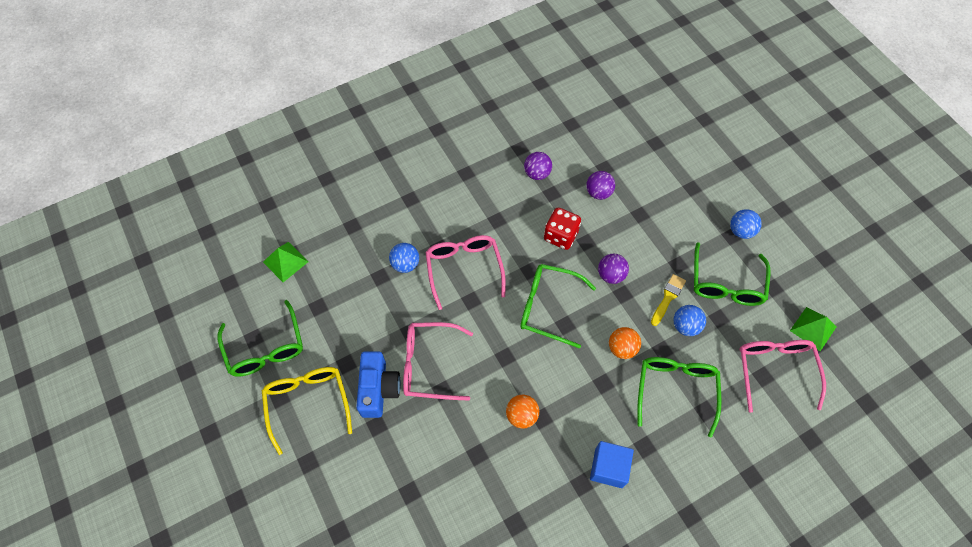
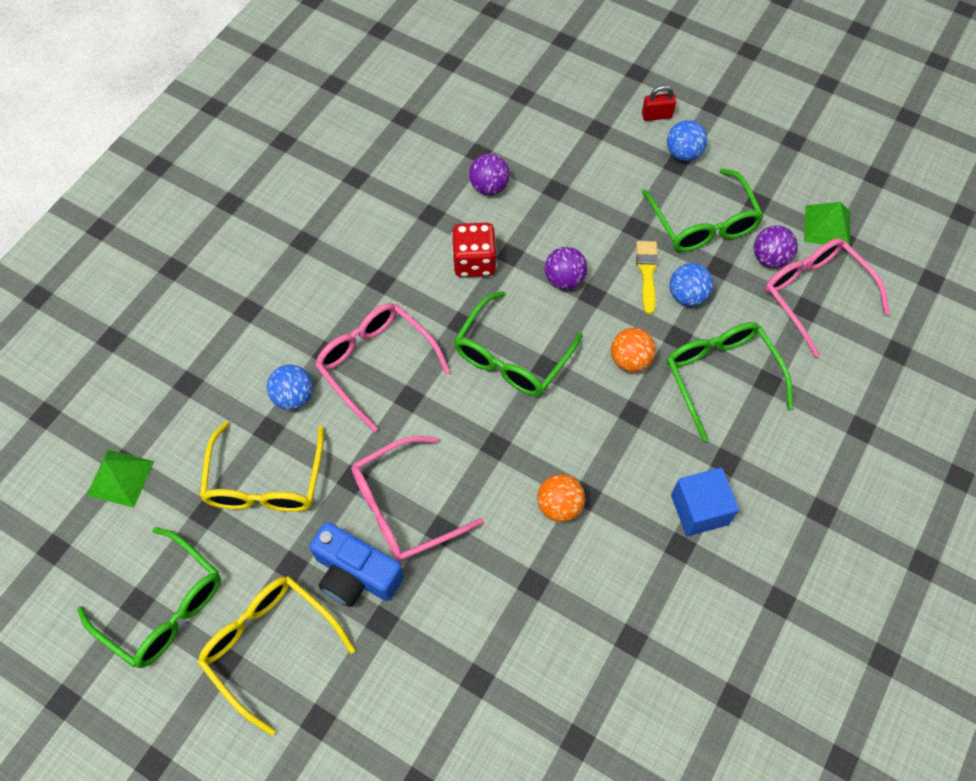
camera: 30 degrees left, 0 degrees up
blue camera [356,352,401,418] -> blue camera turned 150 degrees clockwise [309,522,404,607]
green glasses [520,264,596,348] -> green glasses turned 45 degrees counterclockwise [454,291,583,396]
purple ball [524,152,552,180] -> purple ball moved to [754,226,798,268]
none -> yellow glasses [200,421,324,512]
none -> red padlock [642,85,676,121]

